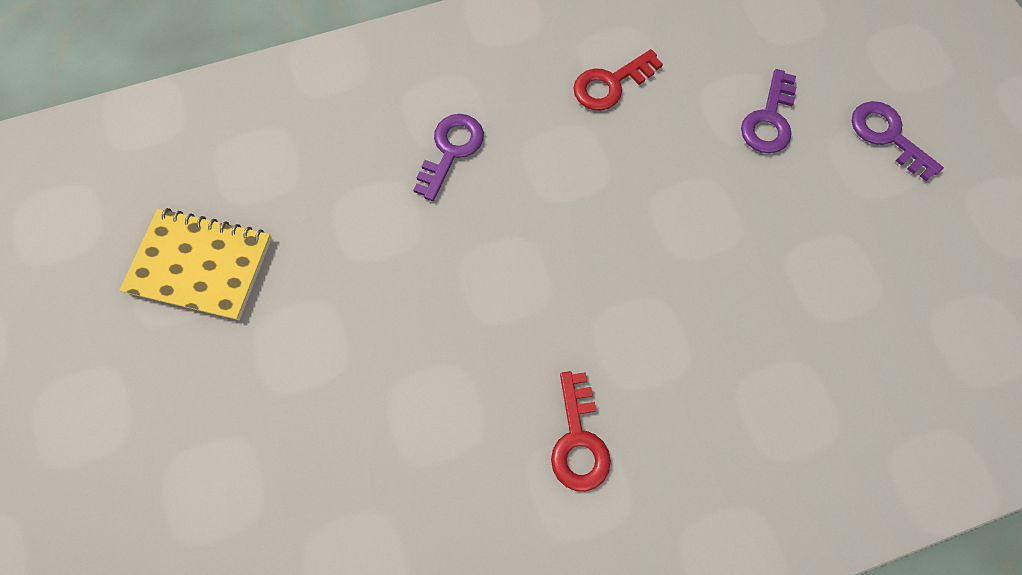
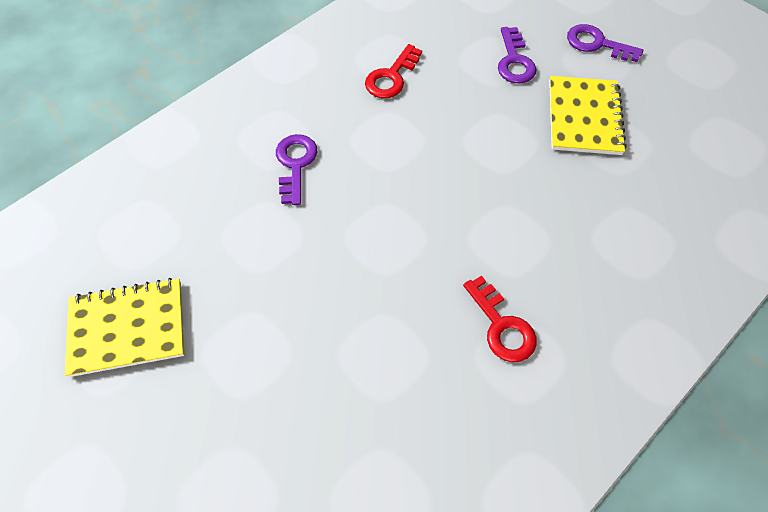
camera: 25 degrees left, 10 degrees down
none -> yellow notebook [549,76,627,155]

